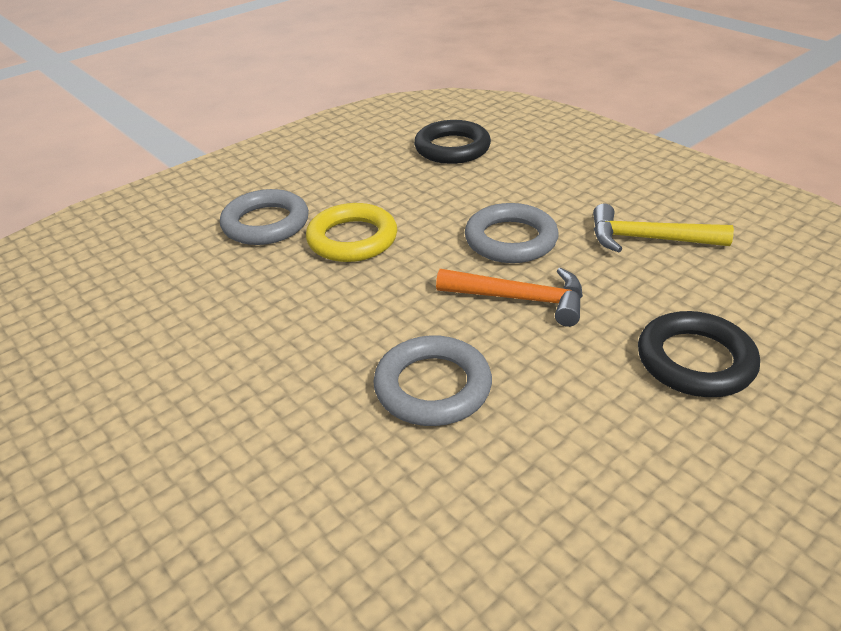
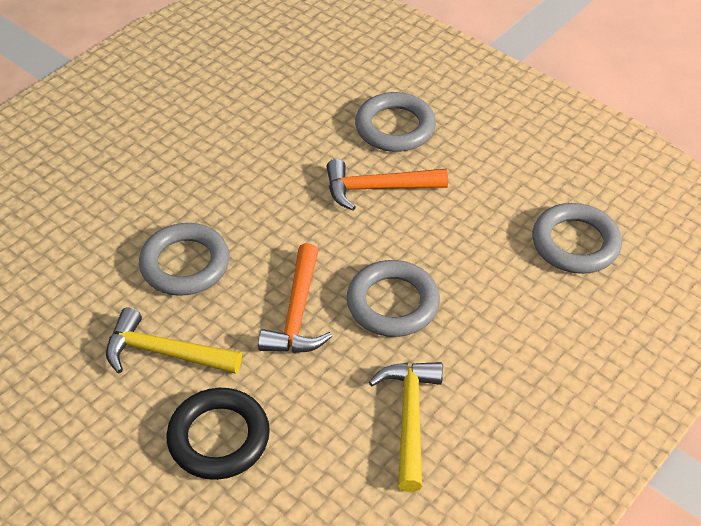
camera: 80 degrees right, 10 degrees up
yellow ring [306,203,397,262] -> orange hammer [326,159,448,210]
black ring [414,120,491,164] -> grey ring [532,203,622,274]
none -> yellow hammer [106,307,242,374]

